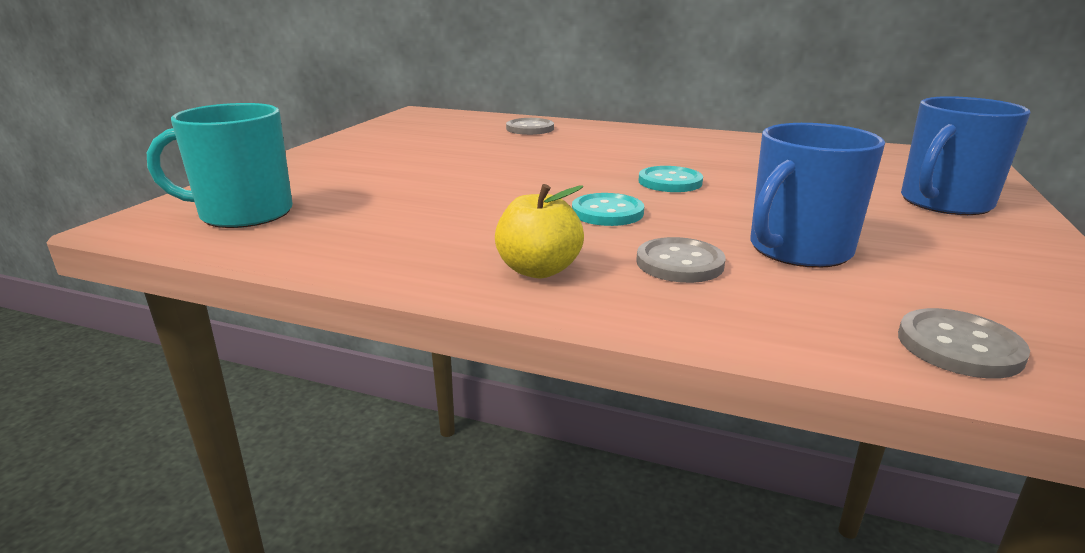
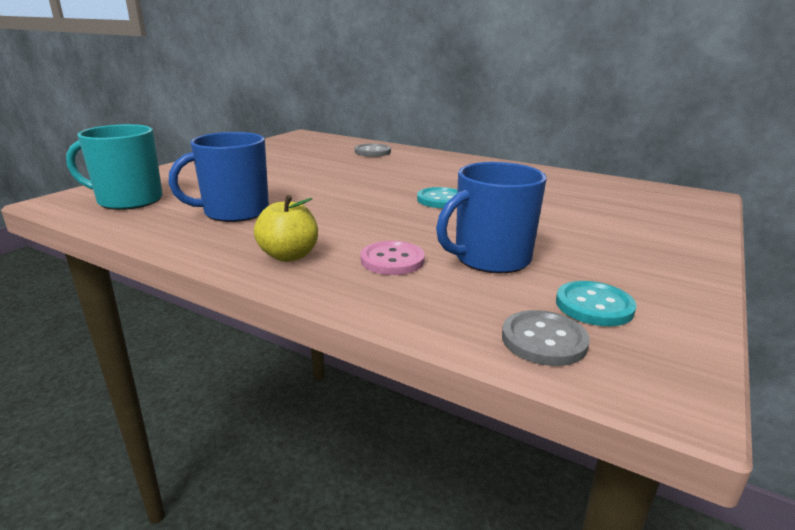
camera: 10 degrees right, 0 degrees up
turquoise button [572,193,644,226] -> turquoise button moved to [556,281,637,326]
grey button [636,237,726,283] -> pink button [361,241,425,275]
blue mug [901,96,1031,215] -> blue mug moved to [168,132,269,222]

